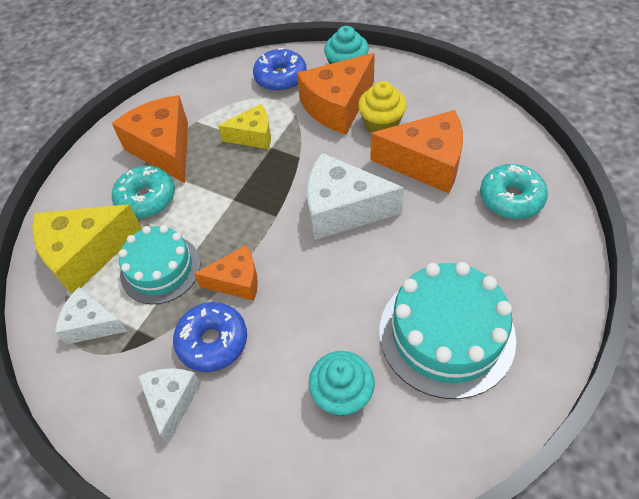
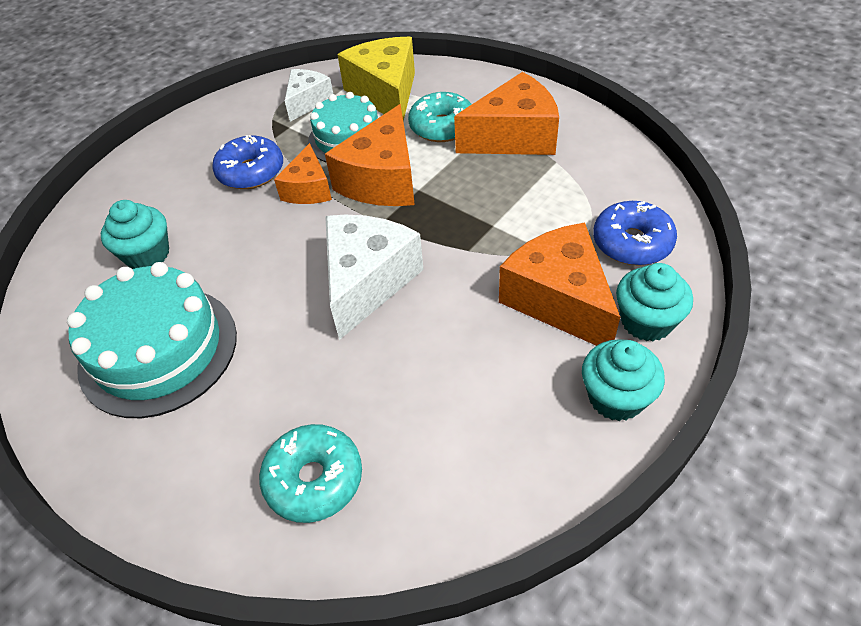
camera: 100 degrees right, 5 degrees down
white cheese [138,368,201,444] -> none
yellow cheese [218,104,271,149] -> none
yellow cupcake [358,81,407,133] -> none
orange cheese [370,110,463,193] -> orange cheese moved to [325,104,415,206]
none -> turquoise cupcake [582,339,665,421]

